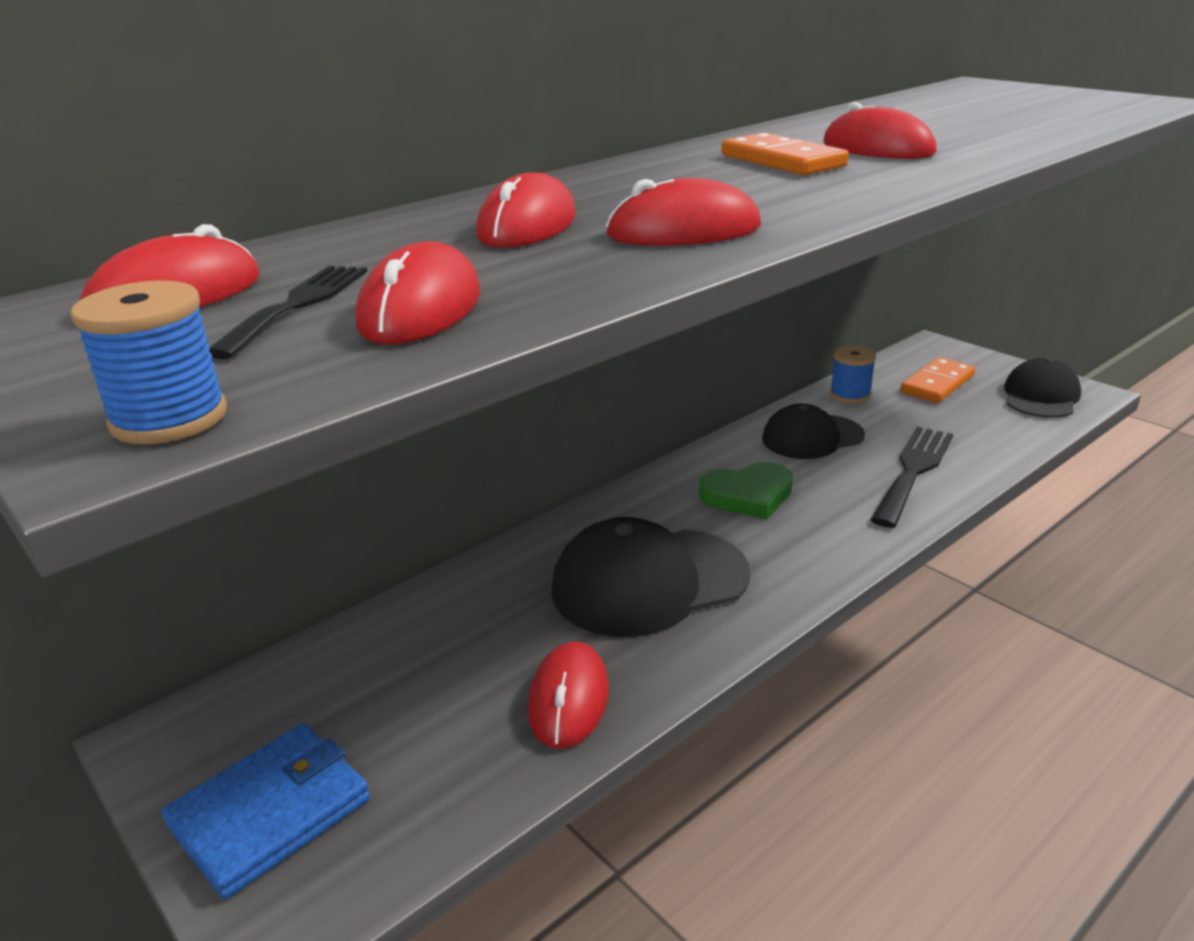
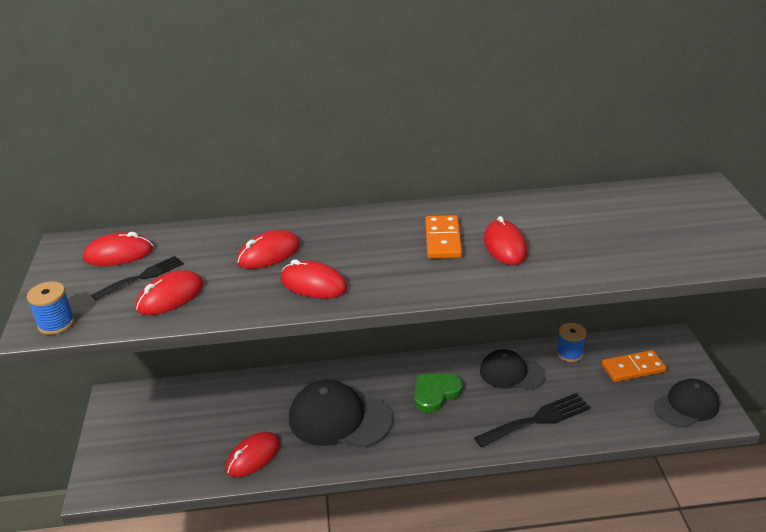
camera: 35 degrees right, 5 degrees up
blue wallet [161,723,370,899] -> none
green heart [699,462,793,520] -> green heart turned 120 degrees clockwise [414,373,463,413]

